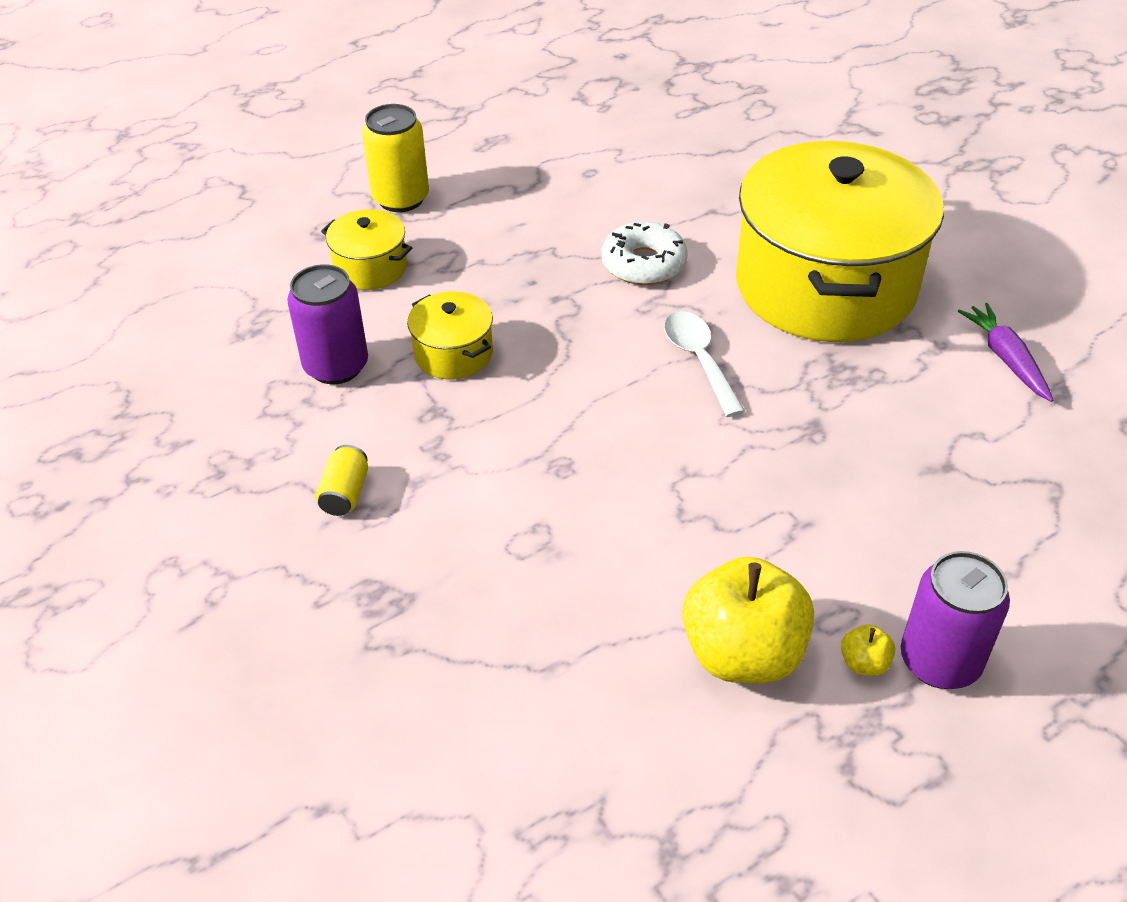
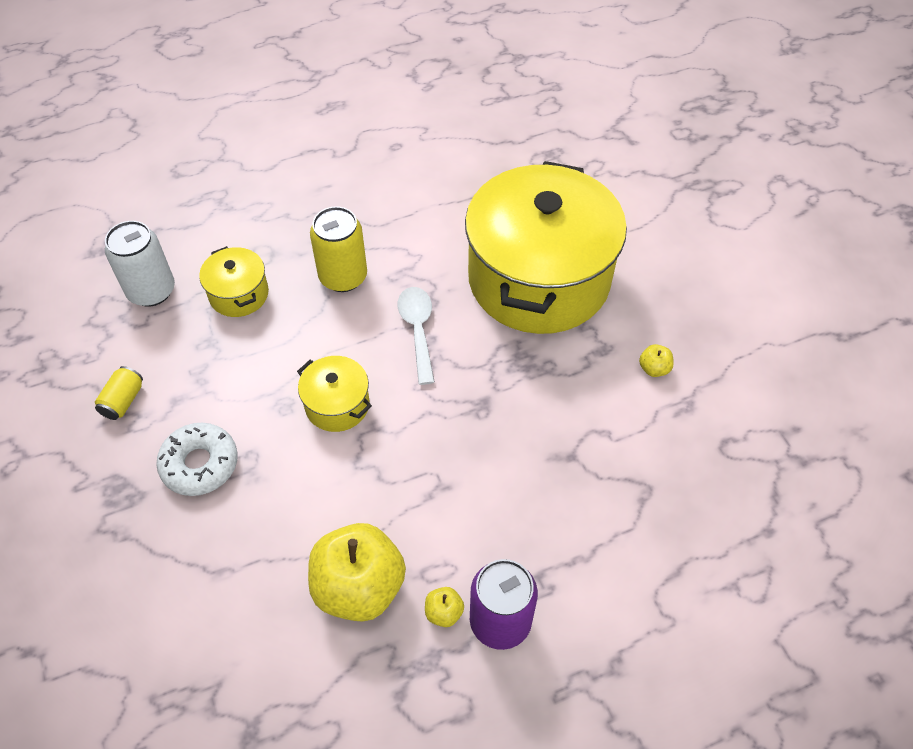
camera: 10 degrees right, 10 degrees up
purple can [287,264,368,384] -> white can [105,221,175,307]
yellow pot [321,209,412,290] -> yellow pot moved to [297,356,372,432]
yellow can [362,104,429,212] -> yellow can moved to [310,206,367,292]
white donut [601,221,688,285] -> white donut moved to [156,423,238,496]
purple carrot [958,303,1054,402] -> yellow apple [639,344,674,377]

